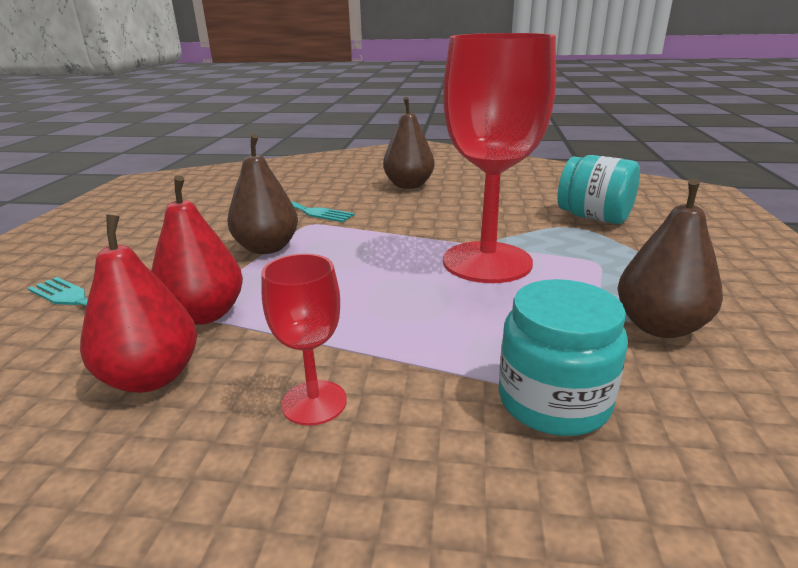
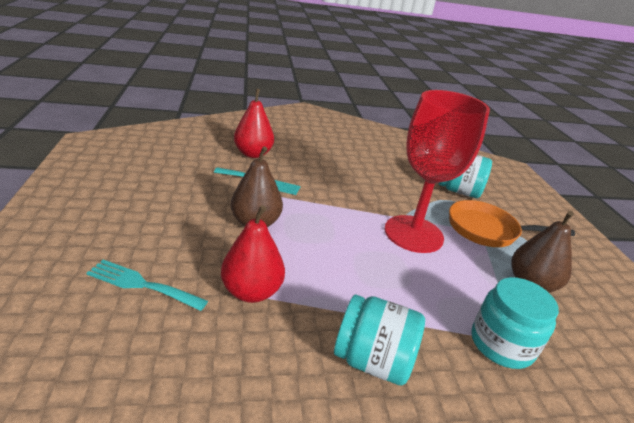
camera: 20 degrees left, 5 degrees up
red pear [80,214,197,393] -> red pear moved to [234,89,274,158]
red goblet [261,254,347,426] -> turquoise jar [334,294,425,385]
brown pear [383,97,434,189] -> none
none -> orange pan [449,200,575,247]

